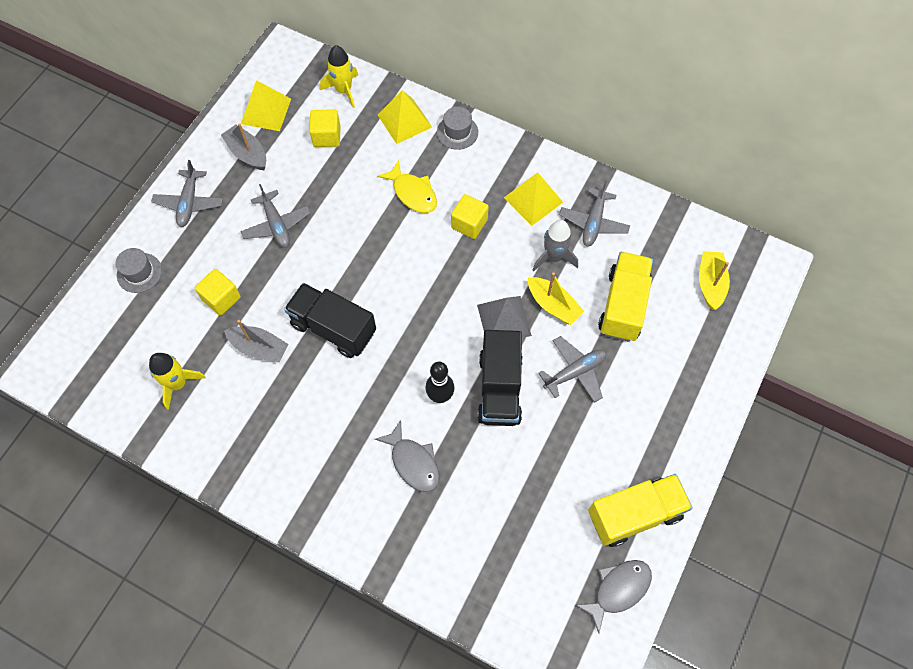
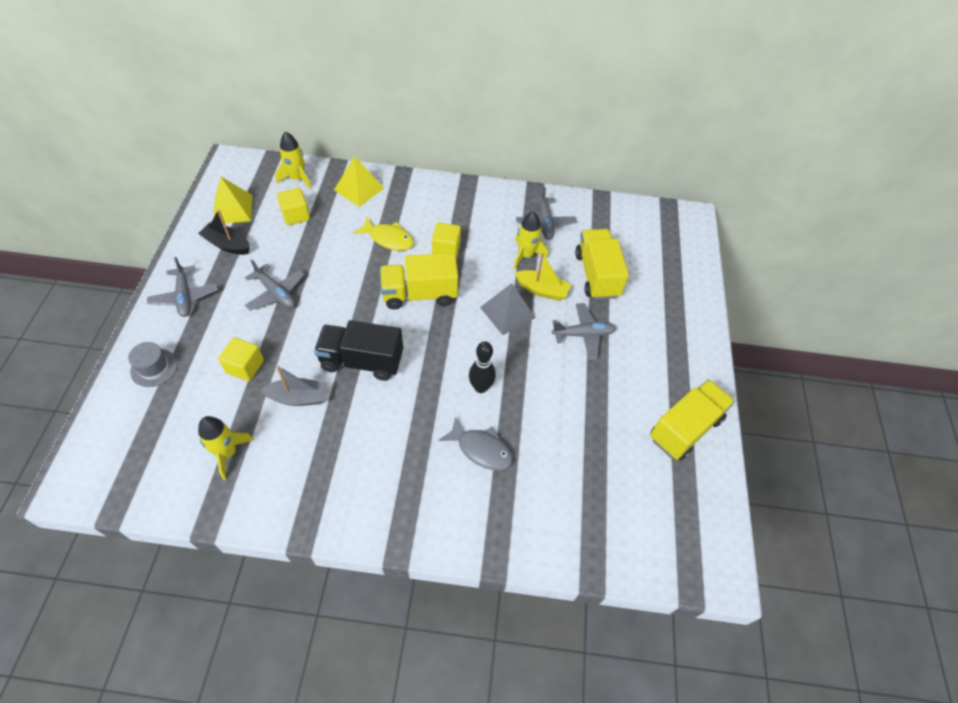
camera: 25 degrees left, 10 degrees down
grey boat [221,123,266,170] -> black boat [198,210,250,255]
grey hat [437,107,478,150] -> none
black truck [477,330,523,426] -> none
yellow pyramid [504,172,563,226] -> none
grey rocket [533,220,578,271] -> yellow rocket [513,211,548,270]
grey plane [539,336,606,403] -> grey plane turned 45 degrees clockwise [552,303,616,360]
grey fish [575,560,652,633] -> none
yellow boat [699,251,730,310] -> none
none -> yellow truck [380,253,458,309]

